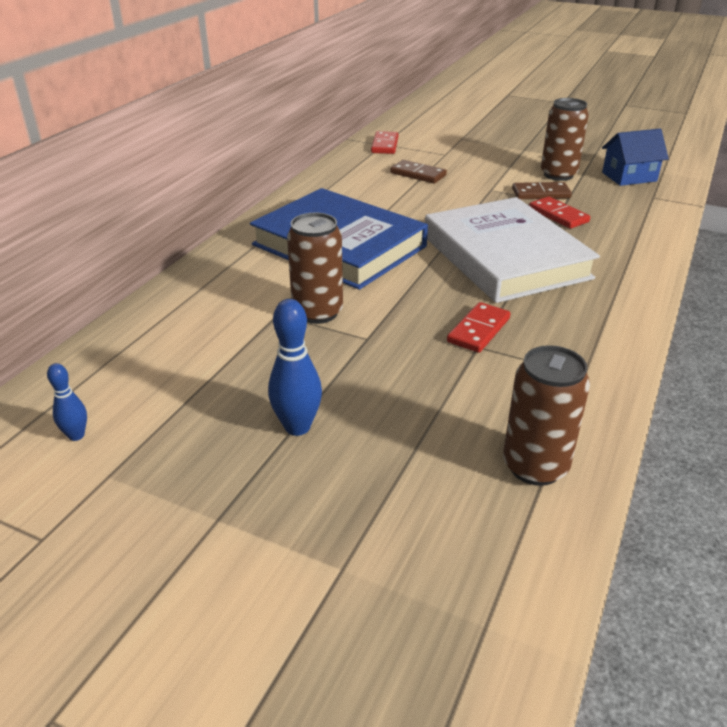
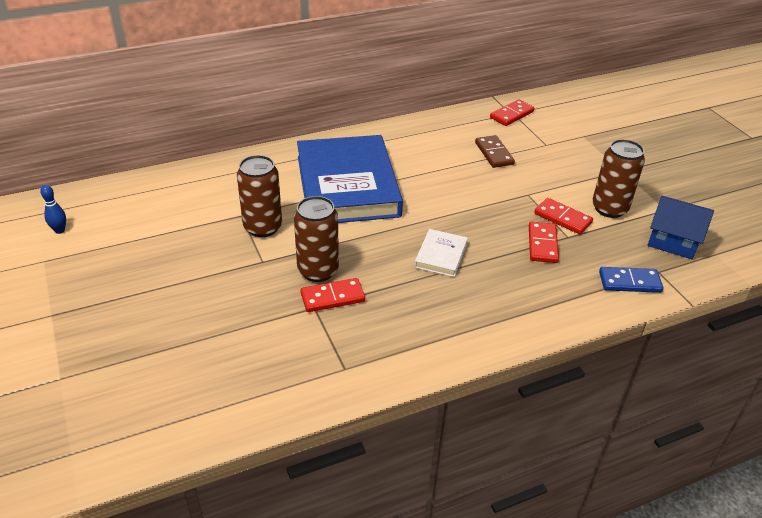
camera: 40 degrees right, 5 degrees up
blue bowling pin [268,299,322,436] -> none
white book [425,197,600,303] -> white book [415,229,468,277], size x0.41
brown can [503,345,590,486] -> brown can moved to [294,196,339,282]
brown domino [512,182,572,199] -> red domino [534,198,593,235]
none -> blue domino [599,267,663,293]

